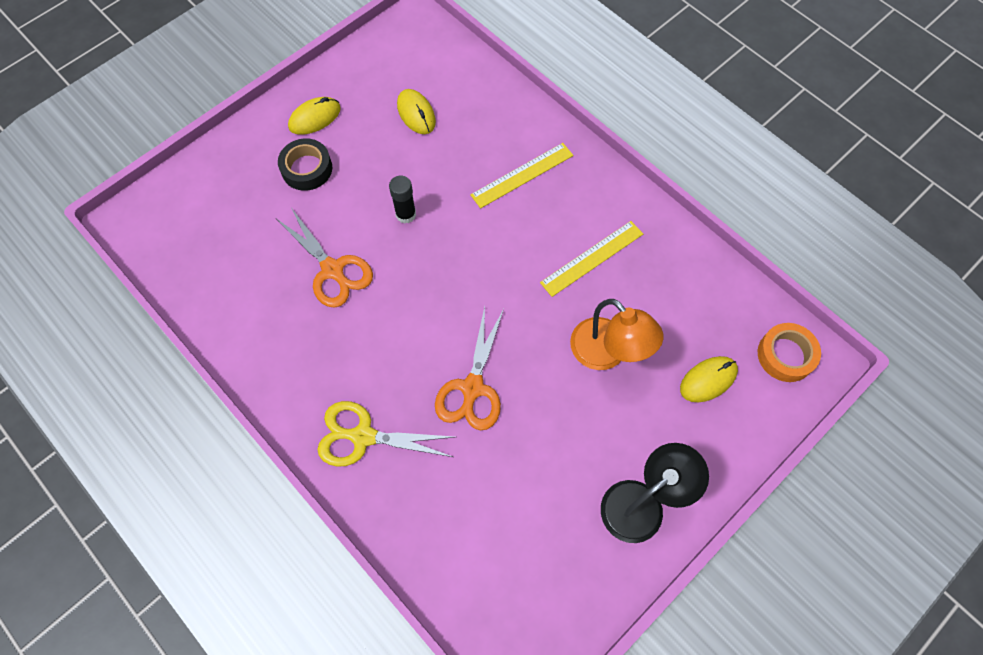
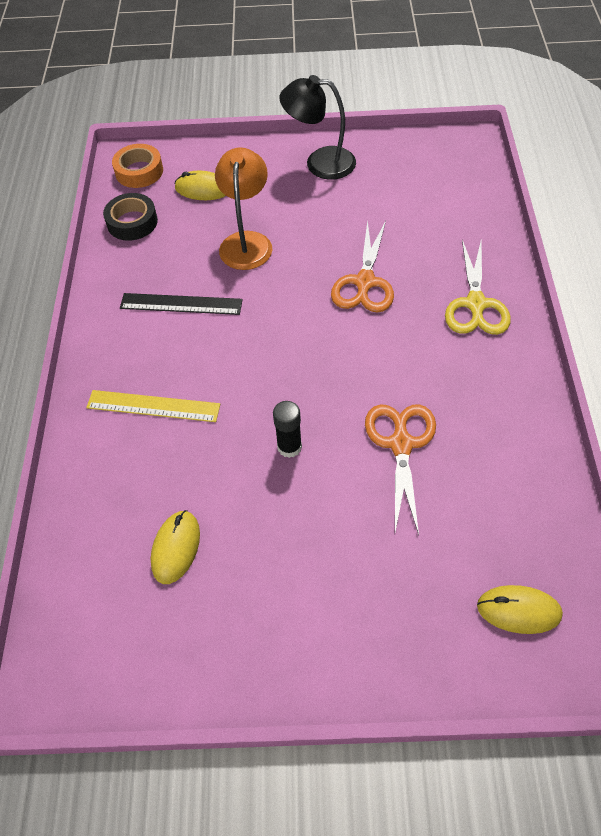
camera: 135 degrees left, 10 degrees down
black tape [278,138,332,191] -> black tape moved to [103,193,158,241]
yellow mouse [288,97,341,135] -> yellow mouse moved to [477,585,563,634]
yellow scissors [317,401,454,467] -> yellow scissors turned 45 degrees clockwise [445,240,511,335]
orange scissors [435,307,504,430] -> orange scissors turned 135 degrees clockwise [331,220,394,313]
yellow ruler [540,221,643,297] -> black ruler [120,293,243,315]

